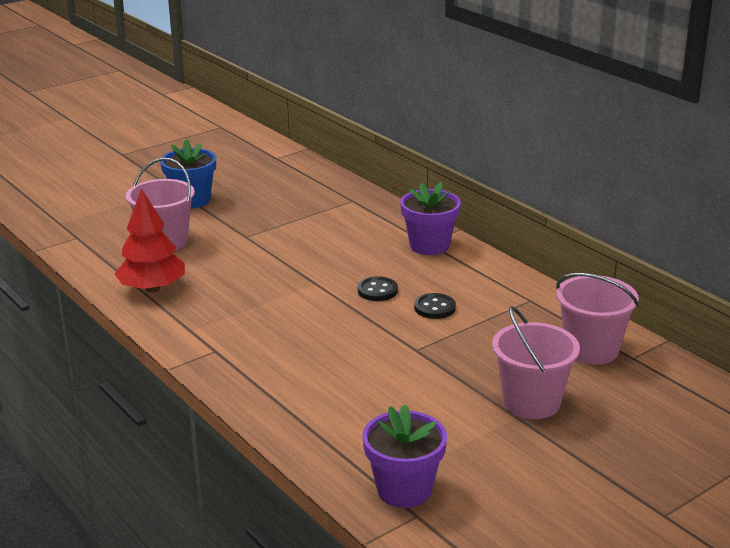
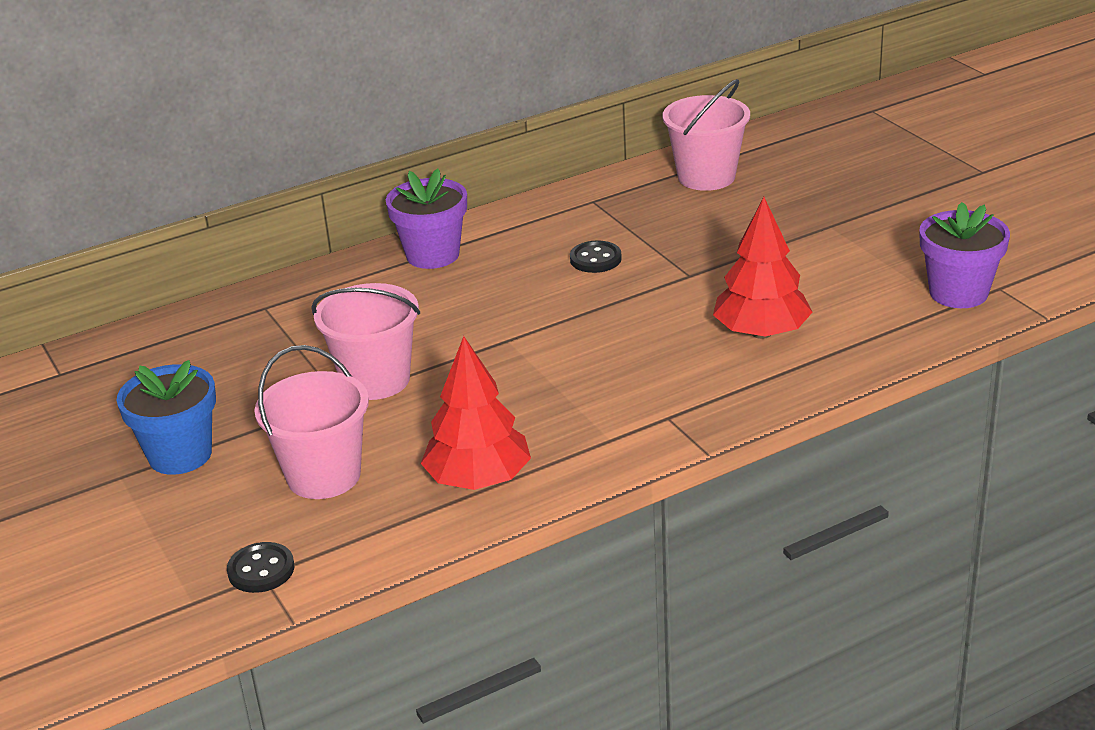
camera: 80 degrees left, 5 degrees up
black button [358,276,398,301] -> black button moved to [227,542,294,593]
pink bucket [492,306,580,419] -> pink bucket moved to [311,283,420,400]
none -> red tree [713,197,813,339]

